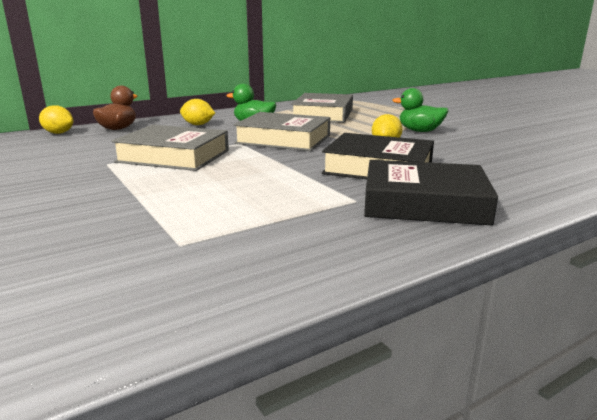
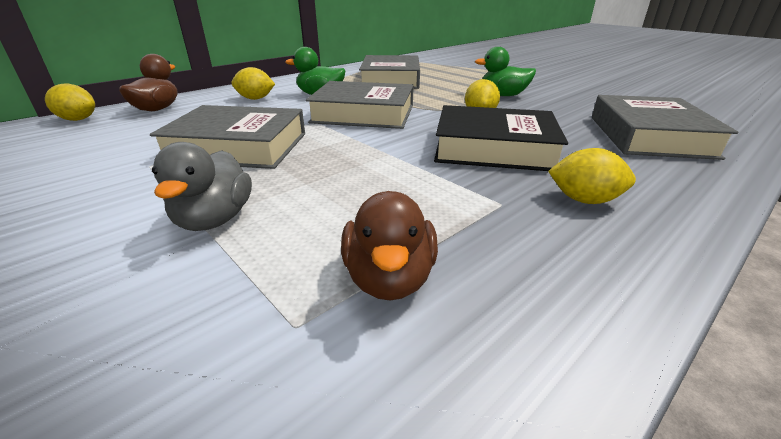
camera: 10 degrees left, 10 degrees up
black book [364,160,498,225] -> yellow lemon [548,148,636,204]
none -> grey duck [152,142,252,231]
none -> brown duck [341,191,438,300]
none -> grey book [592,95,738,160]

